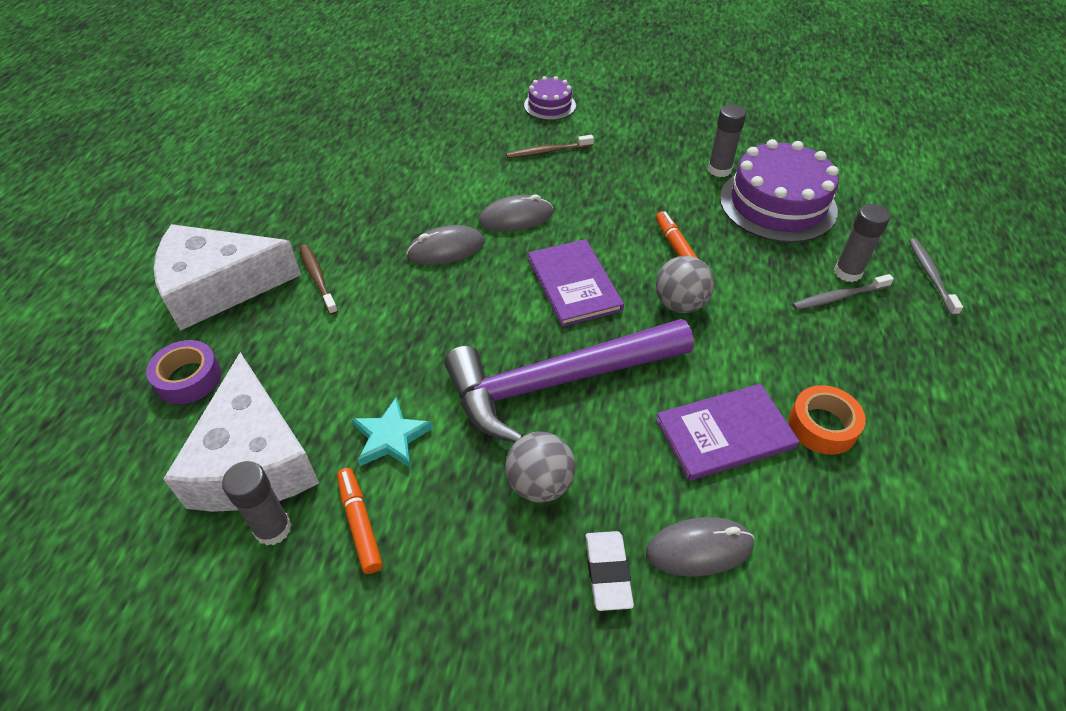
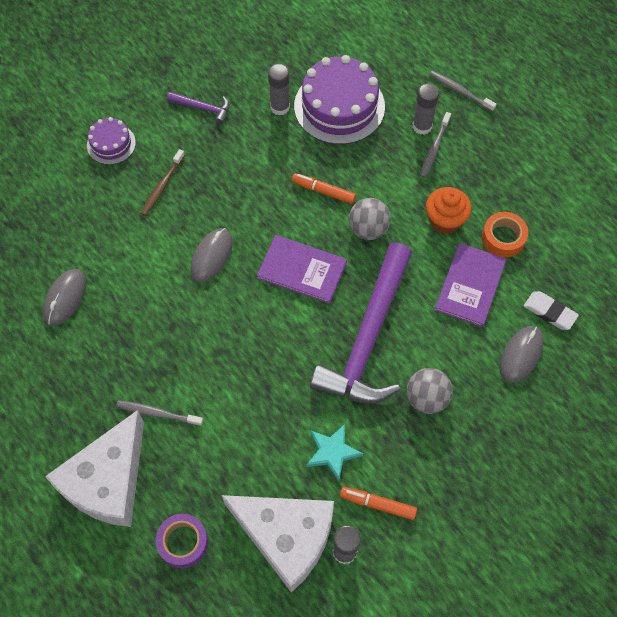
camera: 50 degrees left, 15 degrees up
brown toothbrush [300,244,338,315] -> grey toothbrush [116,400,203,426]
grey mouse [406,225,484,265] -> grey mouse moved to [43,269,86,326]
white eraser [585,531,634,611] -> white eraser moved to [524,291,579,330]
none -> purple hammer [167,92,229,124]
none -> orange cupcake [426,187,471,234]

